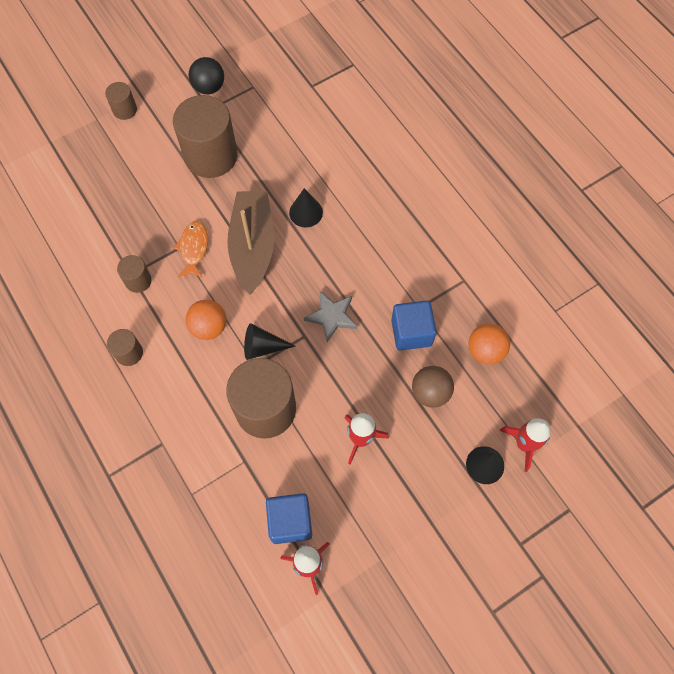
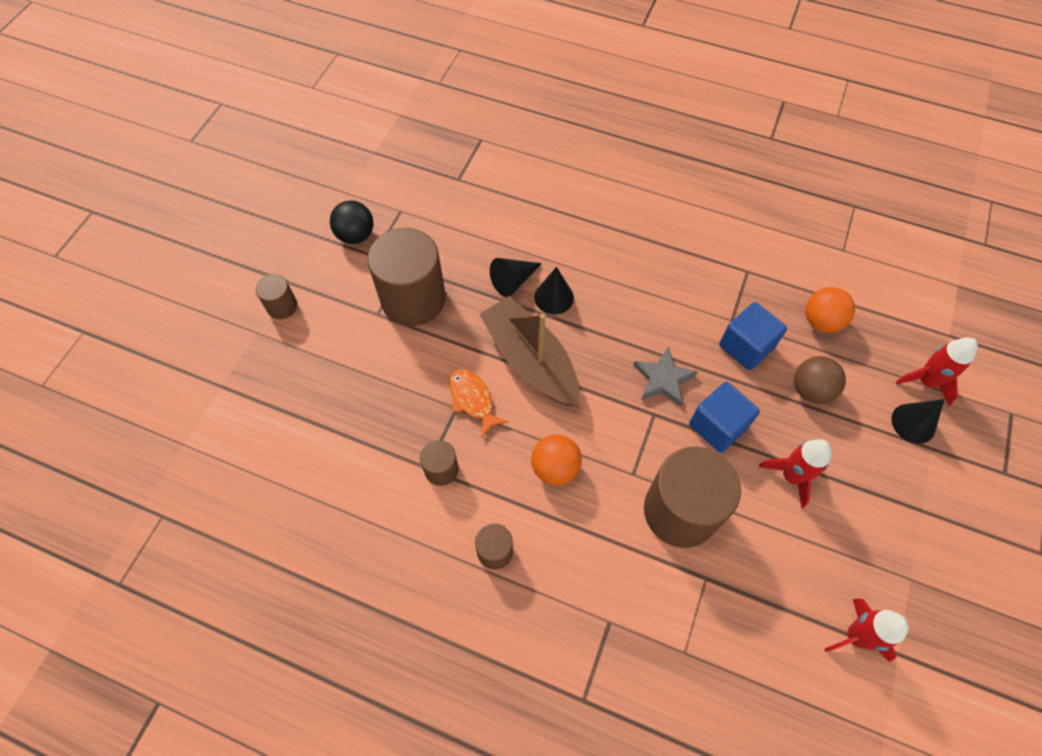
camera: 35 degrees left, 5 degrees down
black cone [244,323,295,360] -> black cone moved to [490,258,542,297]
blue cube [266,493,312,544] -> blue cube moved to [689,382,760,453]

